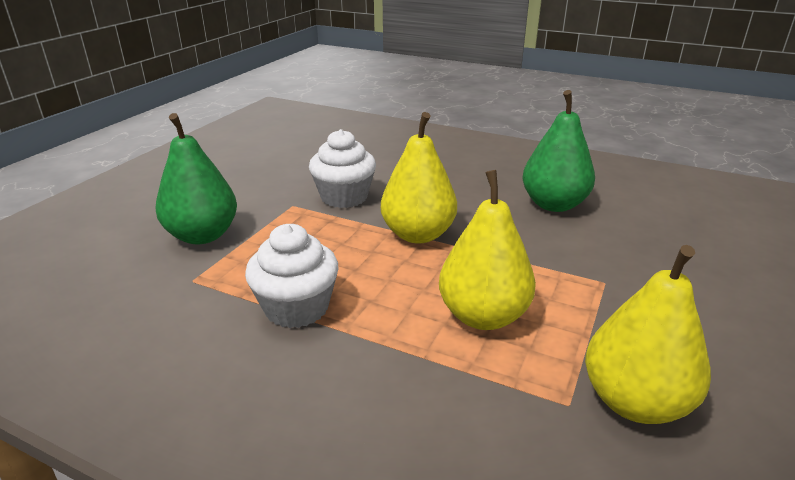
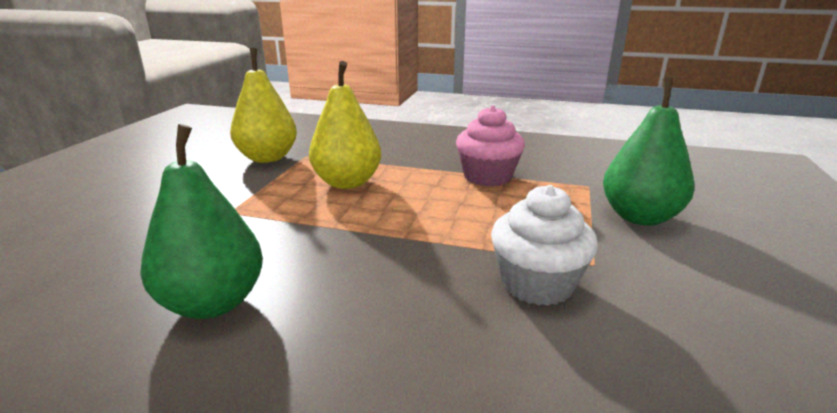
camera: 170 degrees right, 5 degrees down
white cupcake [245,224,339,328] -> pink cupcake [456,105,525,187]
yellow pear [381,112,457,244] -> none

